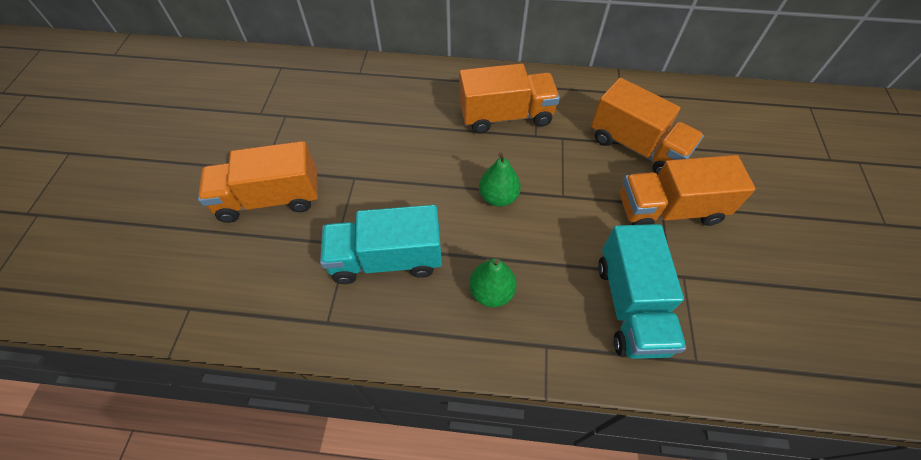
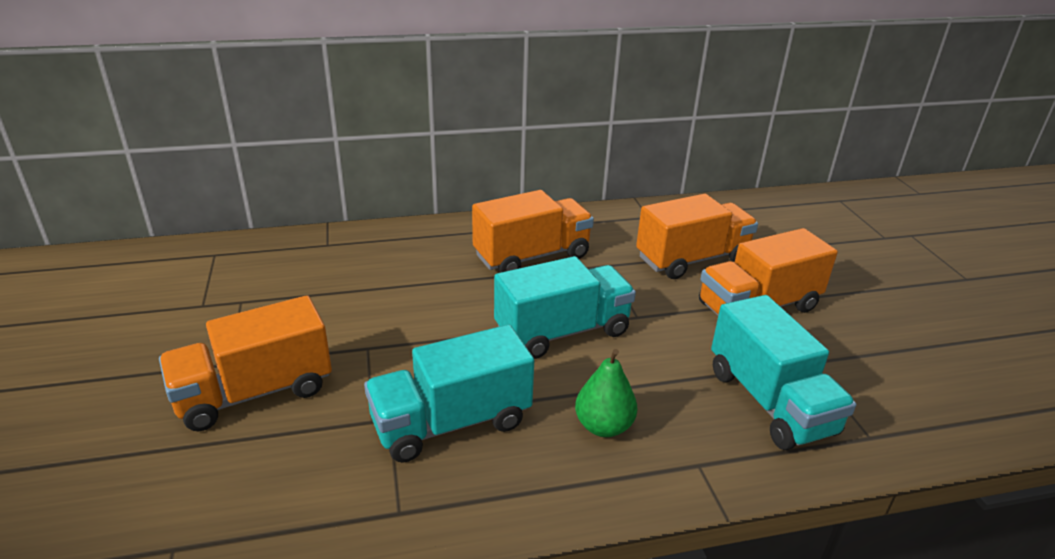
camera: 20 degrees left, 25 degrees down
green pear [479,152,521,207] -> turquoise truck [494,256,636,359]
orange truck [591,78,704,175] -> orange truck turned 45 degrees counterclockwise [636,194,758,279]

